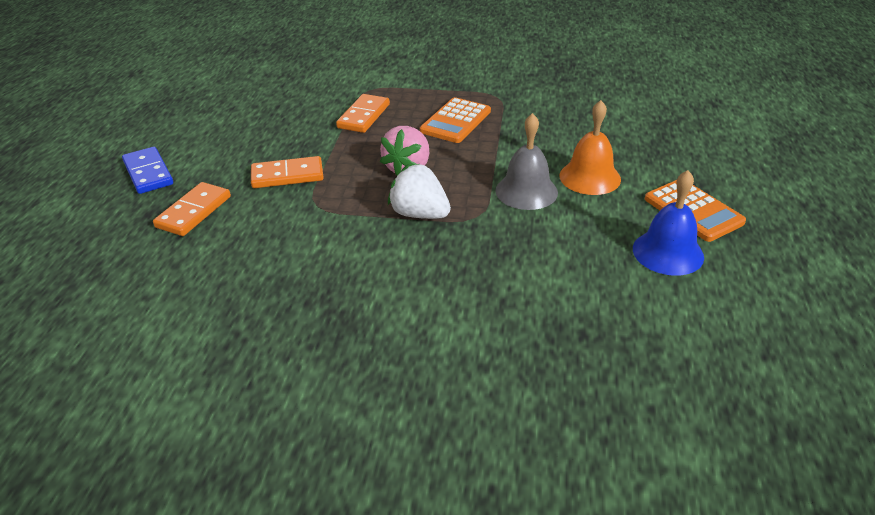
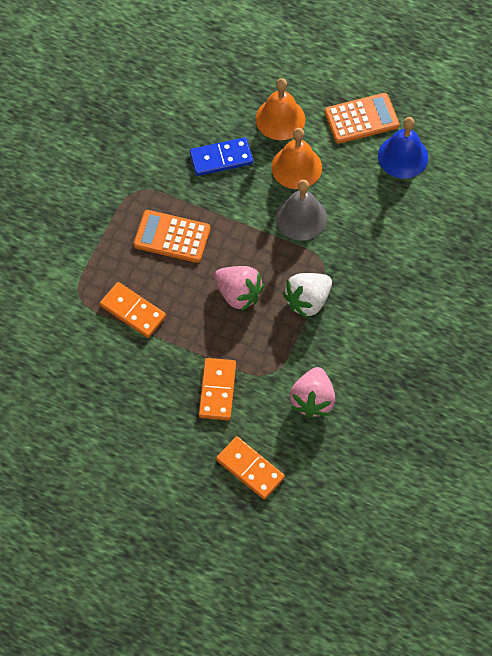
camera: 75 degrees left, 25 degrees up
blue domino [122,147,173,194] -> blue domino moved to [190,137,253,176]
orange calculator [420,97,491,143] -> orange calculator turned 150 degrees clockwise [134,210,211,263]
none -> orange bell [256,78,305,140]
none -> pink strawberry [290,367,335,418]

